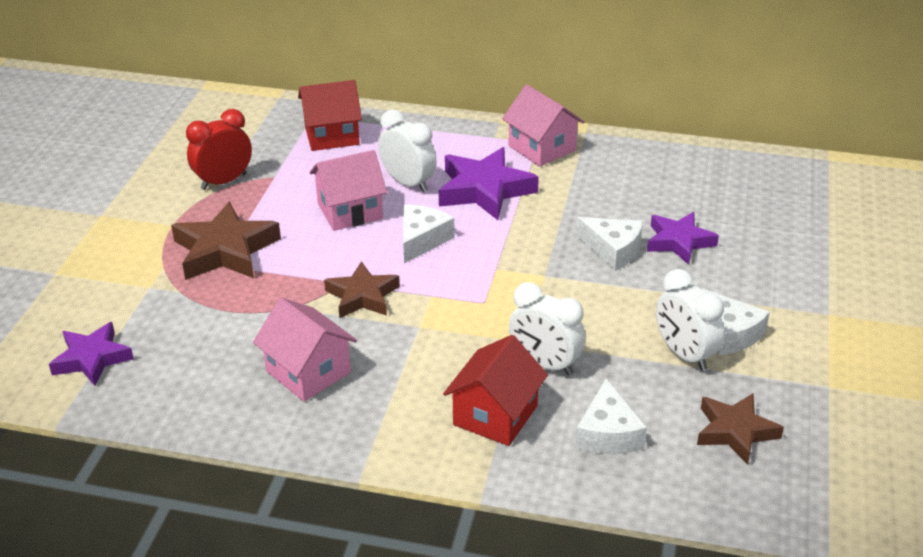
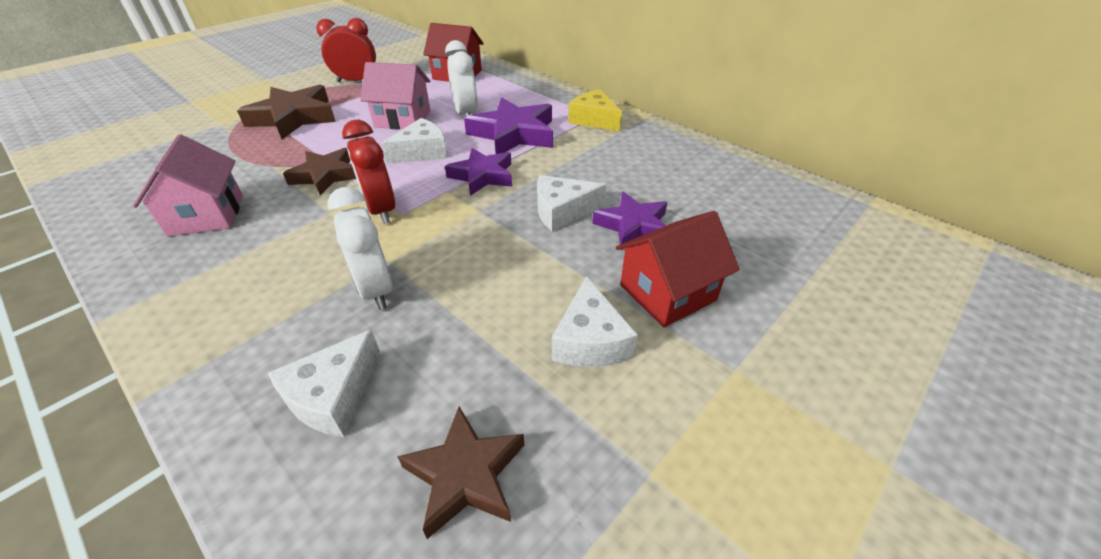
camera: 30 degrees right, 5 degrees up
purple star [49,322,134,386] -> purple star moved to [445,148,512,196]
red house [443,335,548,446] -> red house moved to [616,211,740,327]
pink house [502,85,584,167] -> yellow cheese [568,89,622,131]
white cheese [576,217,643,271] -> white cheese turned 105 degrees clockwise [537,175,607,232]
white clock [656,269,724,371] -> none
none -> red clock [342,120,395,224]

